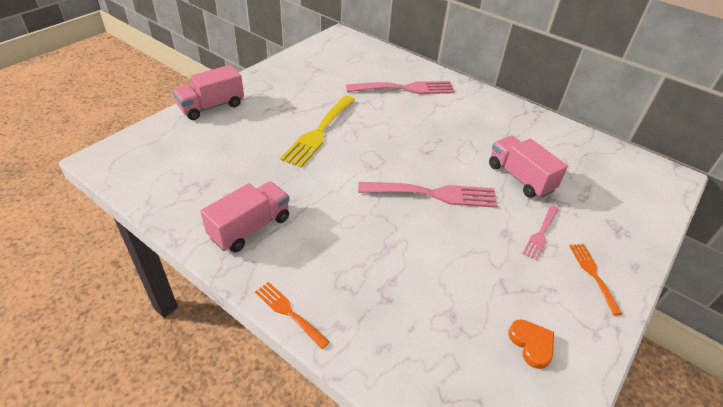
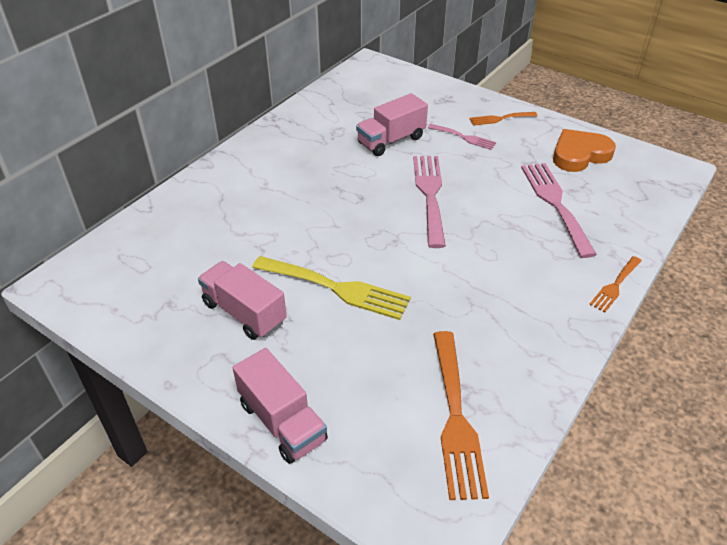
camera: 90 degrees left, 0 degrees up
pink truck [201,181,290,252] -> pink truck moved to [198,261,287,340]
pink fork [346,81,455,94] -> pink fork moved to [521,163,597,258]
orange heart [508,319,554,369] -> orange heart [553,129,616,172], size x1.73
none -> orange fork [433,331,489,500]

